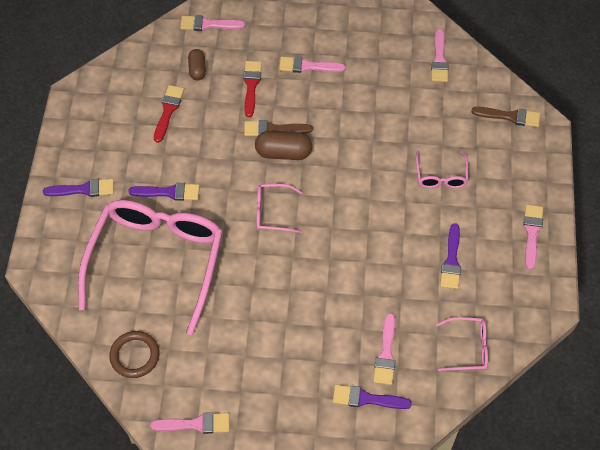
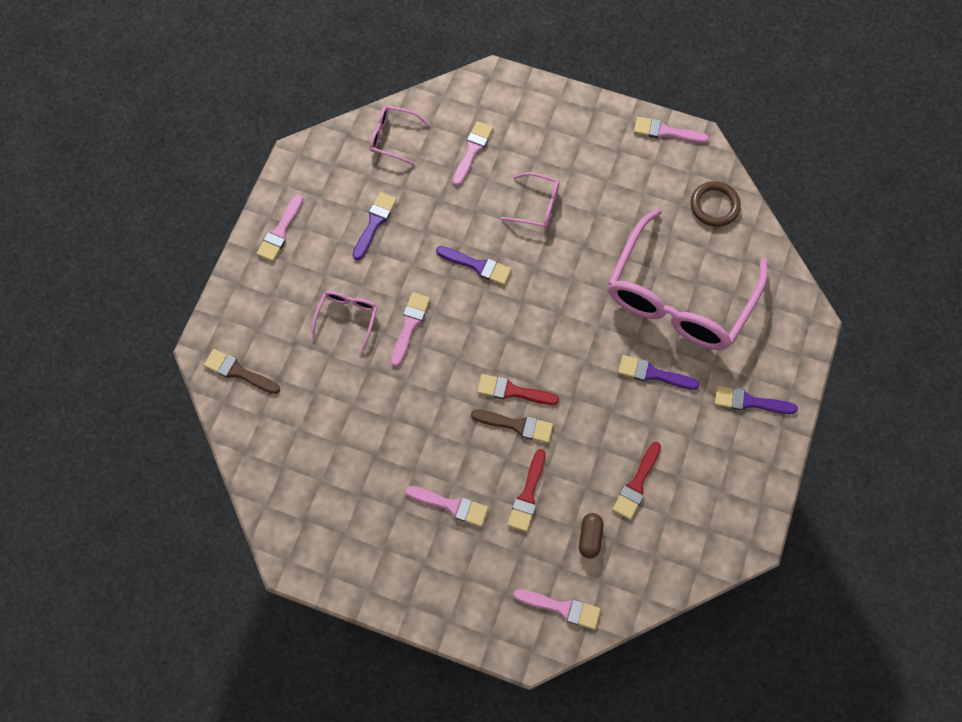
camera: 165 degrees left, 10 degrees up
brown capsule [255,131,312,160] -> red brush [477,374,559,405]
pink glasses [257,184,302,233] -> pink glasses moved to [500,172,559,228]
purple brush [333,384,412,409] -> purple brush moved to [436,246,511,285]
pink brush [431,29,449,82] -> pink brush moved to [391,292,430,367]

